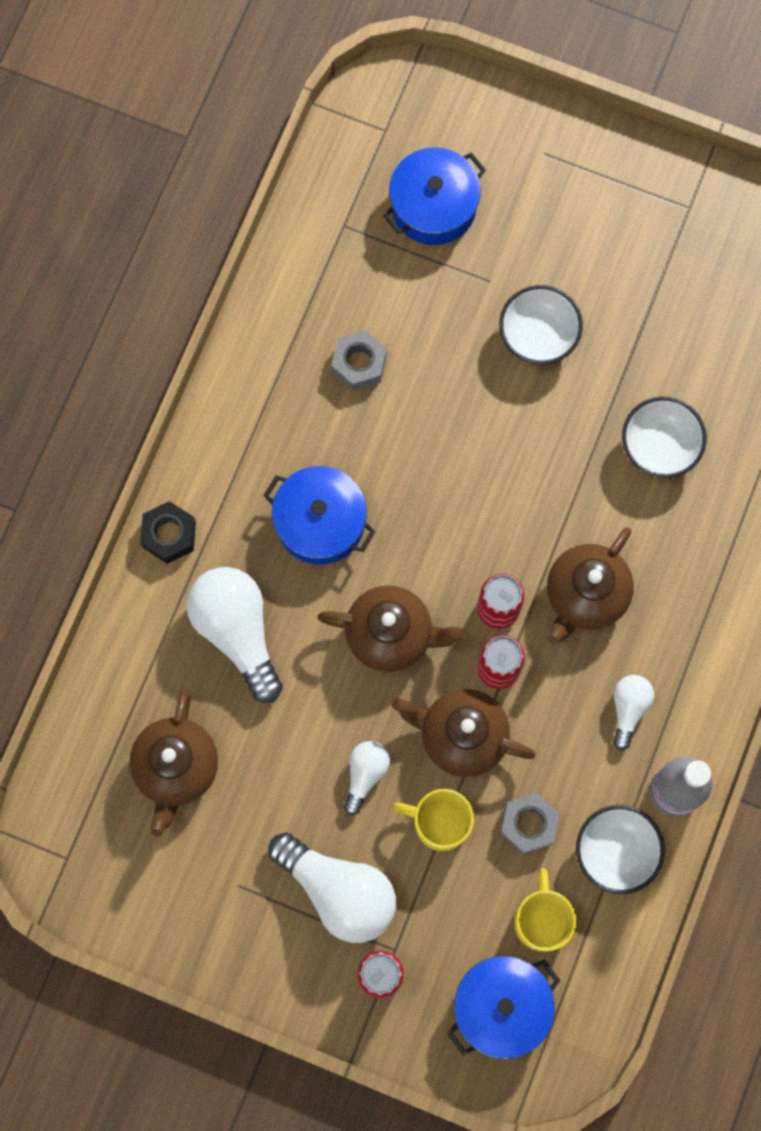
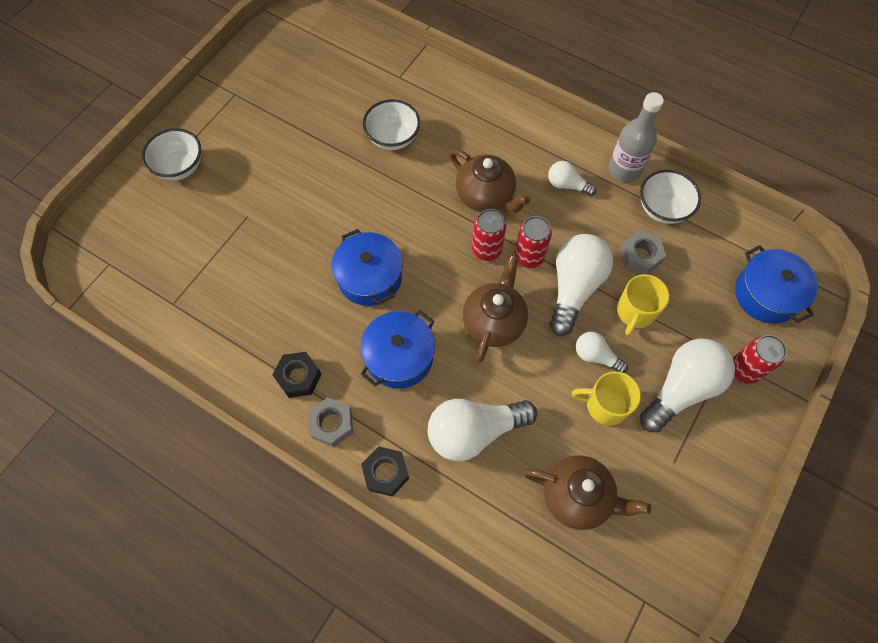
camera: 80 degrees left, 10 degrees down
grey nut [331,330,387,391] -> grey nut moved to [308,397,353,447]
blue pot [383,147,486,245] -> blue pot moved to [332,229,403,306]
brown teapot [392,689,536,777] -> white light bulb [550,234,613,336]
white bowl [499,285,583,364] -> white bowl moved to [142,128,201,180]
yellow mug [514,868,577,952] -> yellow mug moved to [572,371,641,426]
none -> black nut [273,352,322,398]

